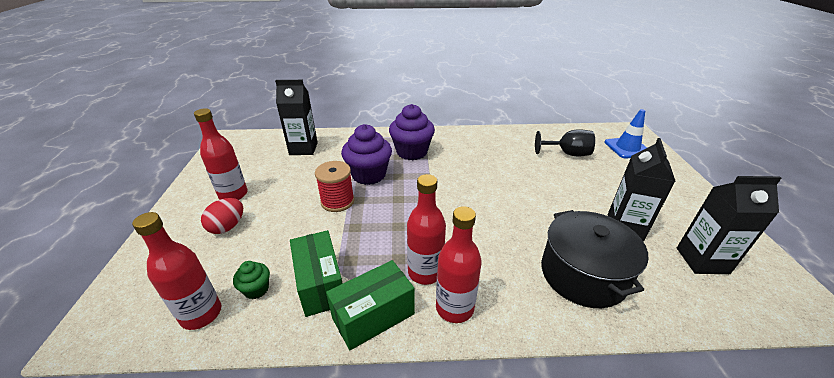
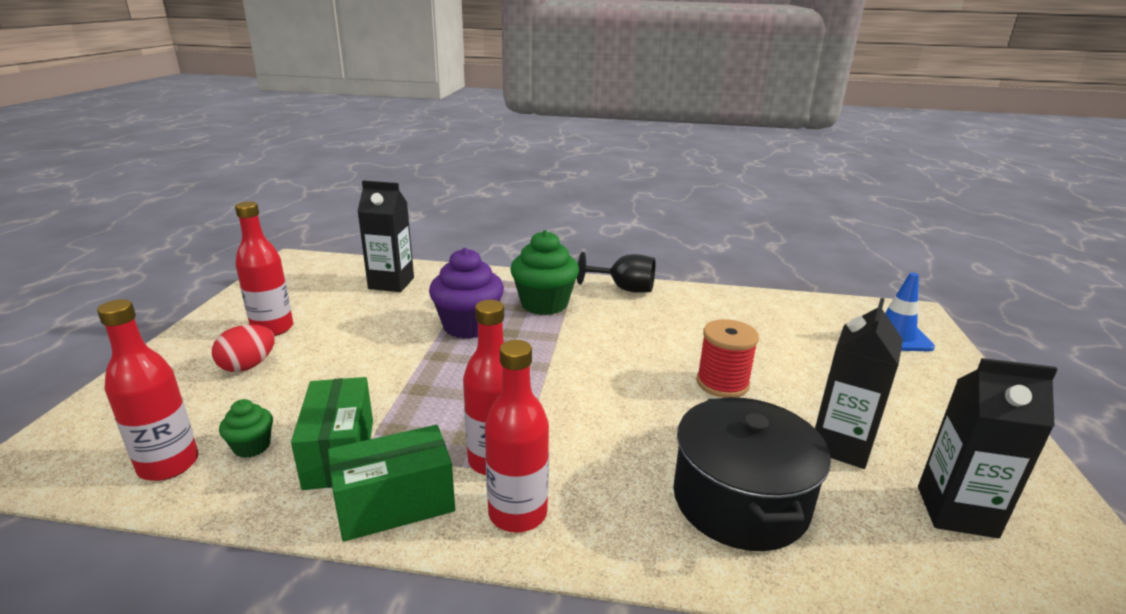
camera: 10 degrees right, 10 degrees down
red spool [315,161,355,212] -> red spool moved to [697,319,759,398]
purple cupcake [389,104,435,160] -> green cupcake [510,230,579,315]
black goblet [535,129,595,156] -> black goblet moved to [577,252,655,293]

